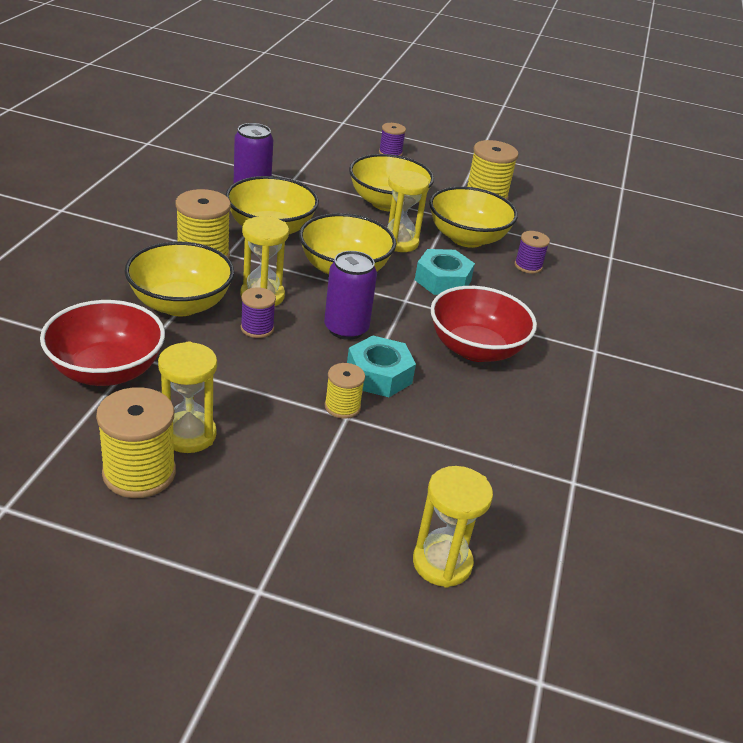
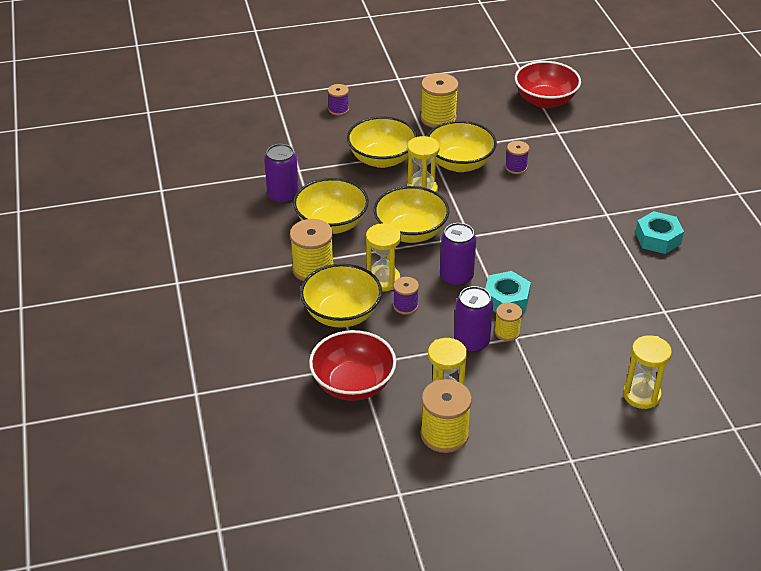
camera: 25 degrees left, 5 degrees up
turquoise nut [415,249,475,295] -> turquoise nut moved to [635,211,684,254]
red bowl [431,286,537,362] -> red bowl moved to [515,61,581,108]
none -> purple can [454,286,493,353]

